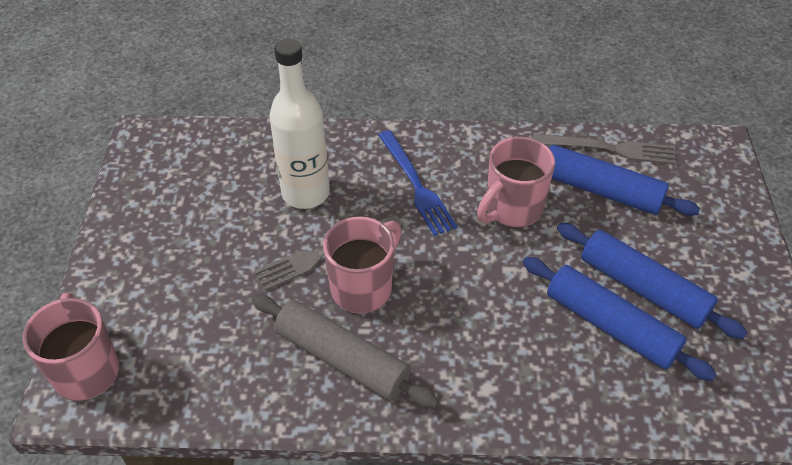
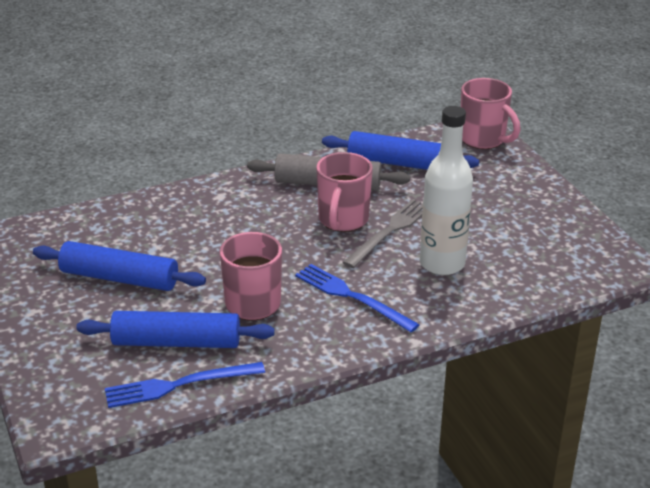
camera: 155 degrees right, 15 degrees down
blue rolling pin [523,257,717,381] -> blue rolling pin moved to [322,131,479,170]
grey fork [533,134,675,165] -> blue fork [105,362,265,408]

